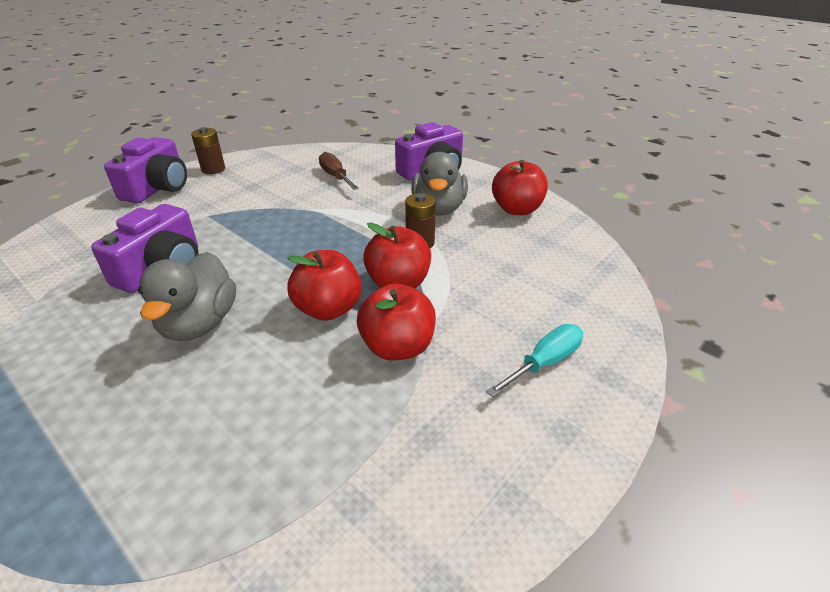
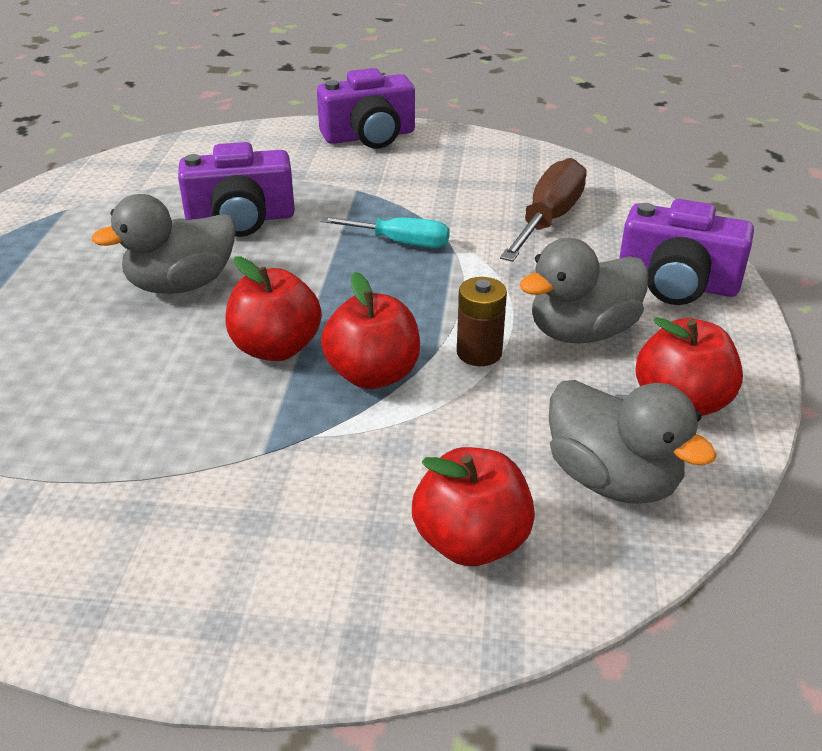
camera: 55 degrees right, 0 degrees up
brown battery [191,127,225,174] -> none
brown screwdriver [319,152,359,190] -> brown screwdriver [500,158,587,262], size x1.52
red apple [357,283,436,361] -> red apple moved to [412,447,535,566]
turquoise screwdriver [486,324,583,397] -> turquoise screwdriver moved to [320,217,450,248]
none -> grey duck [549,380,717,504]

